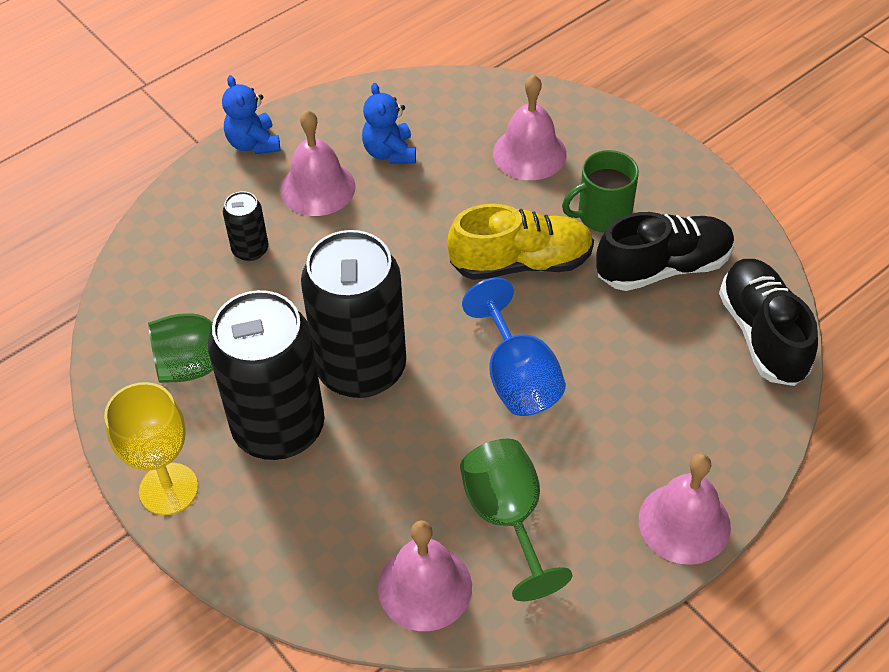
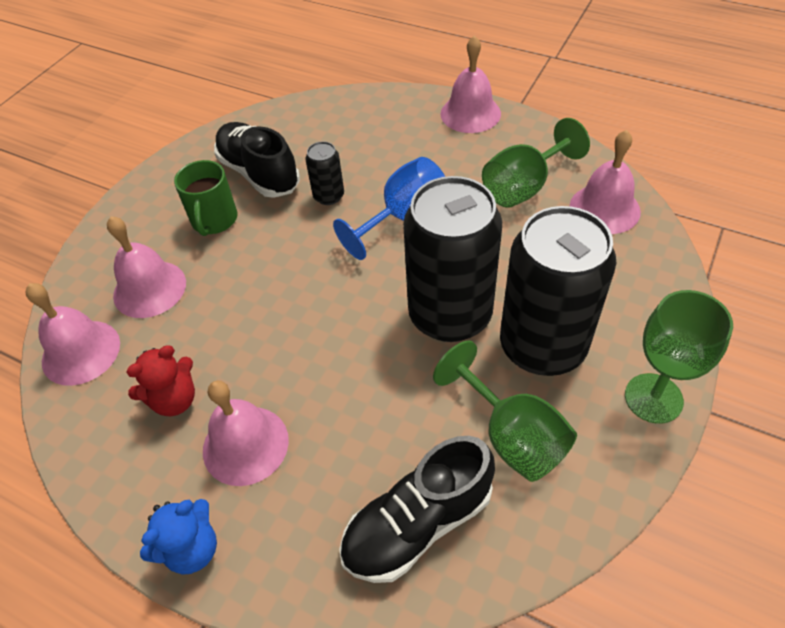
camera: 110 degrees left, 0 degrees up
yellow goblet [104,382,198,515] -> green goblet [625,290,733,424]
black can [223,191,269,261] -> black can moved to [305,141,344,205]
blue teddy bear [362,83,416,164] -> red teddy bear [126,345,195,416]
yellow shoe [447,204,594,280] -> none
green mug [562,150,639,233] -> green mug turned 45 degrees clockwise [174,160,238,236]
black shoe [719,259,818,386] -> black shoe moved to [339,436,495,583]
none -> pink bell [25,283,120,386]

